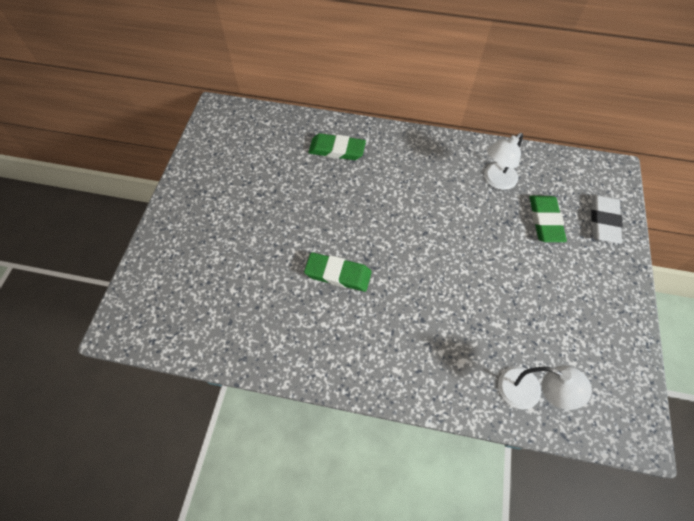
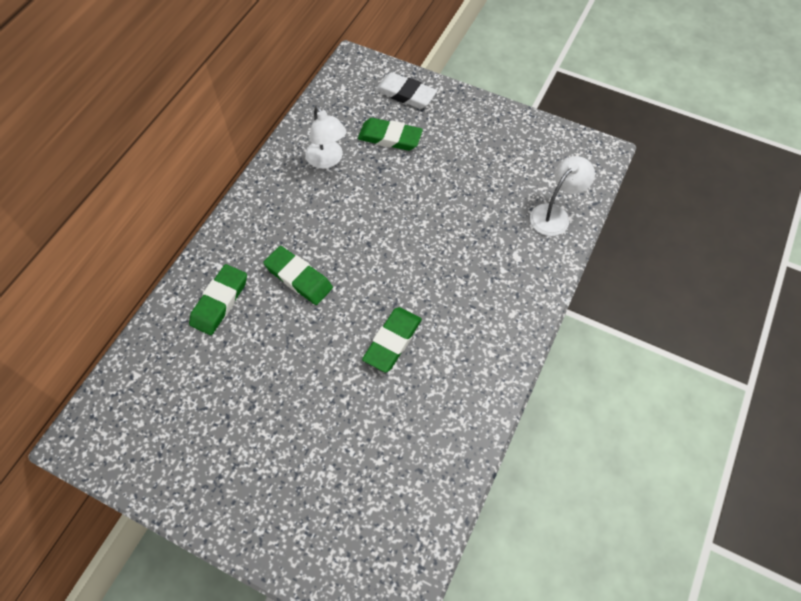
camera: 75 degrees left, 0 degrees up
none -> green eraser [263,246,333,305]

